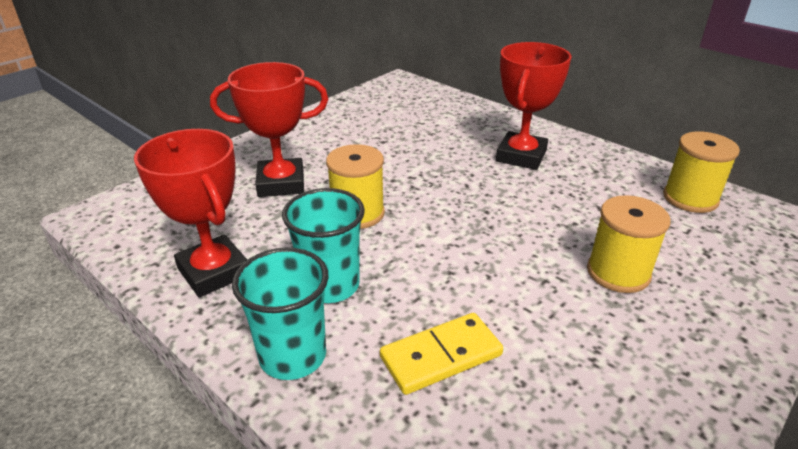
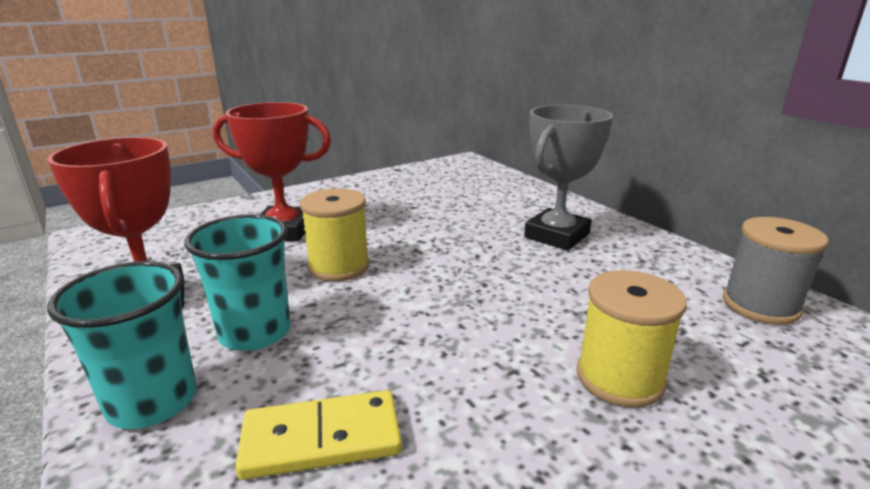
camera: 15 degrees right, 10 degrees down
red trophy [496,42,572,170] -> grey trophy [524,105,613,251]
yellow spool [663,131,740,213] -> grey spool [723,217,829,325]

